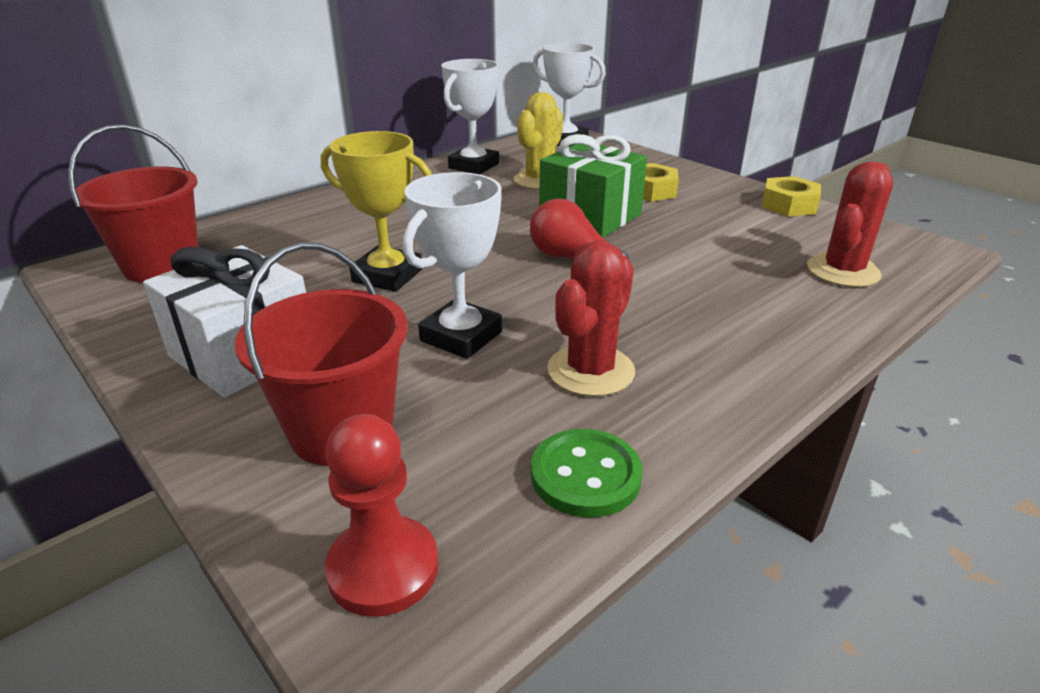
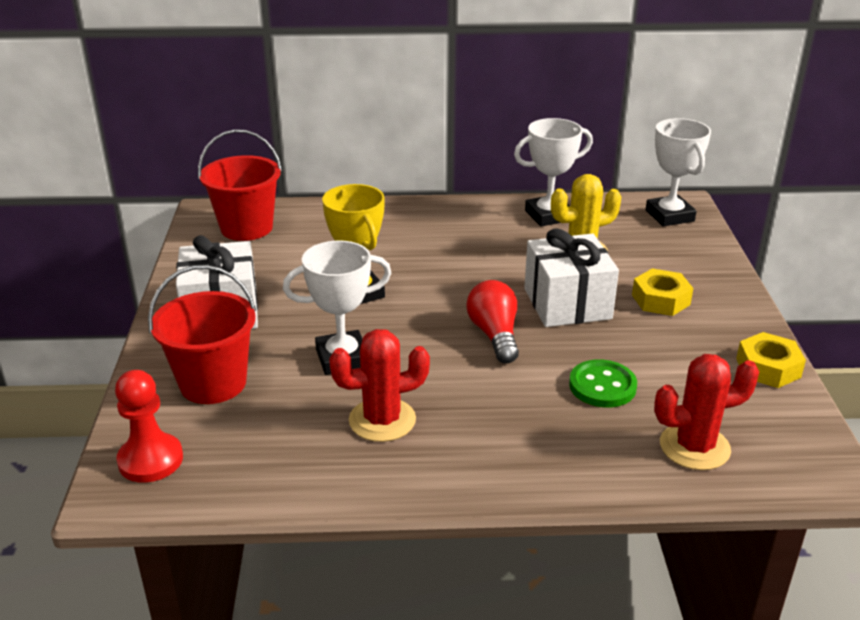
camera: 40 degrees right, 0 degrees up
green button [531,429,643,518] -> green button moved to [569,359,637,408]
green gift [539,134,647,238] -> white gift [524,228,619,327]

